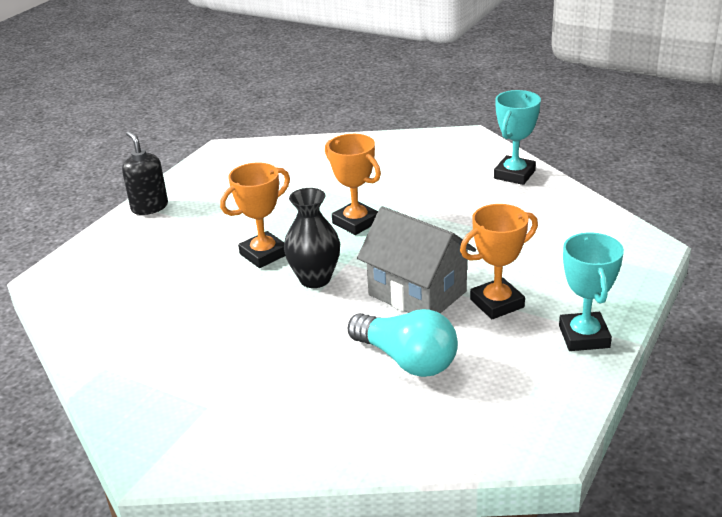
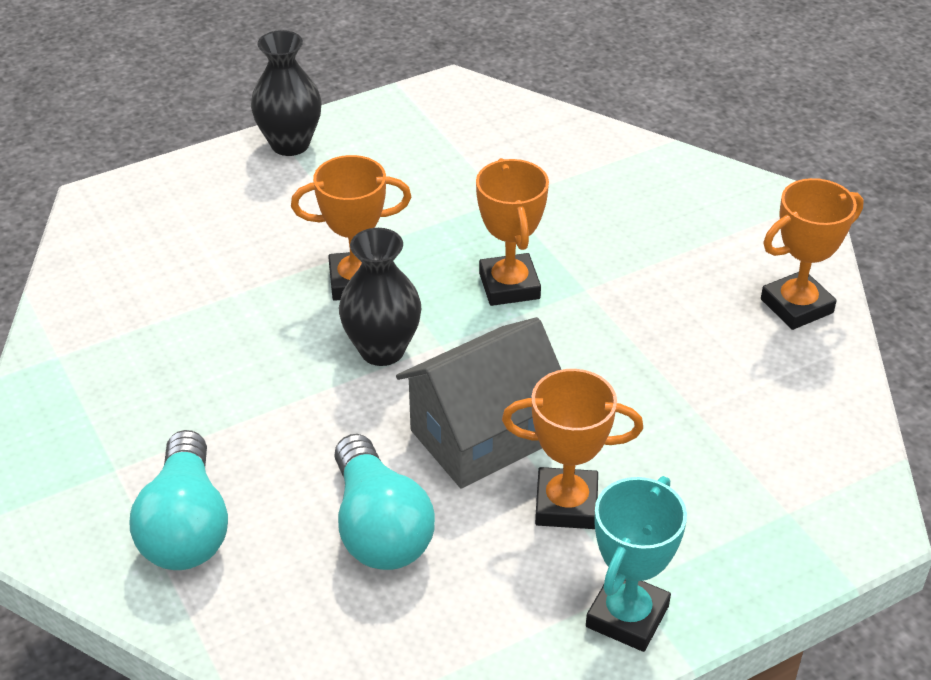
camera: 30 degrees right, 10 degrees up
black soap dispenser [122,131,168,215] -> black vase [251,30,322,156]
grey house [357,206,476,313] -> grey house turned 75 degrees clockwise [396,317,561,489]
turquoise trophy [494,90,541,185] -> orange trophy [761,178,864,330]
none -> turquoise light bulb [130,430,228,570]

